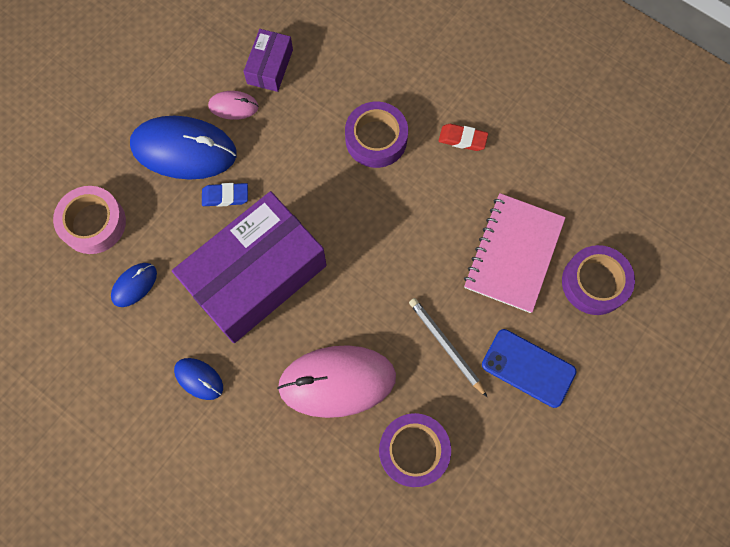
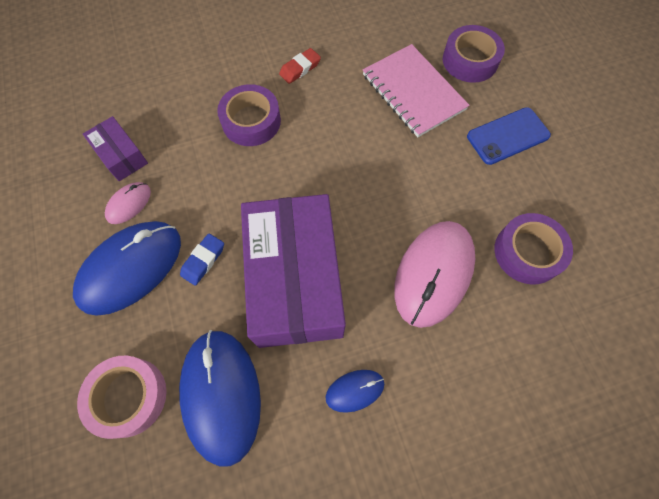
camera: 55 degrees left, 5 degrees down
blue mouse [111,263,157,307] -> blue mouse [179,330,261,466], size x2.10
grey pencil [409,298,487,397] -> none

